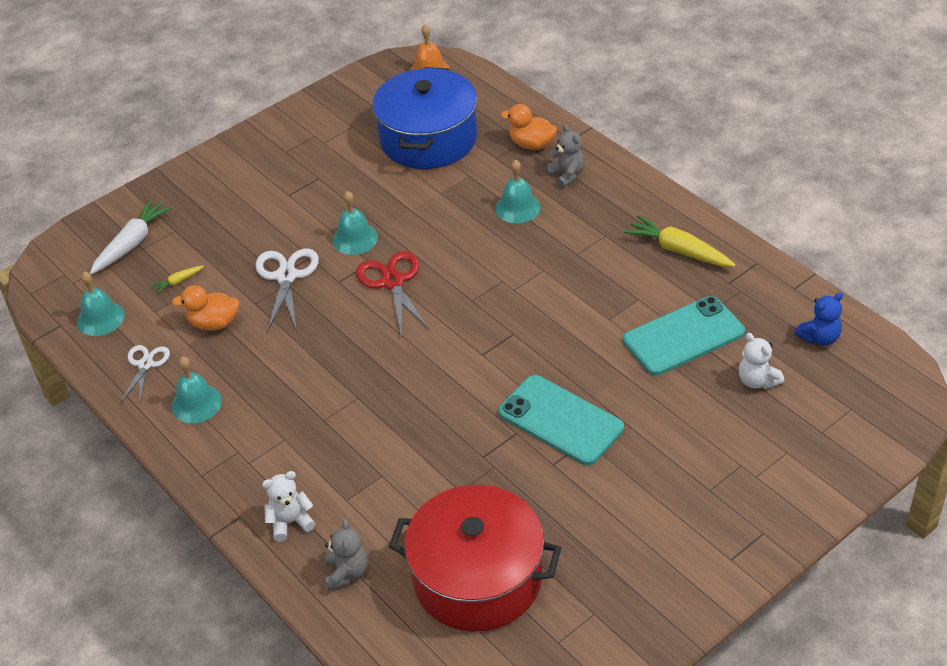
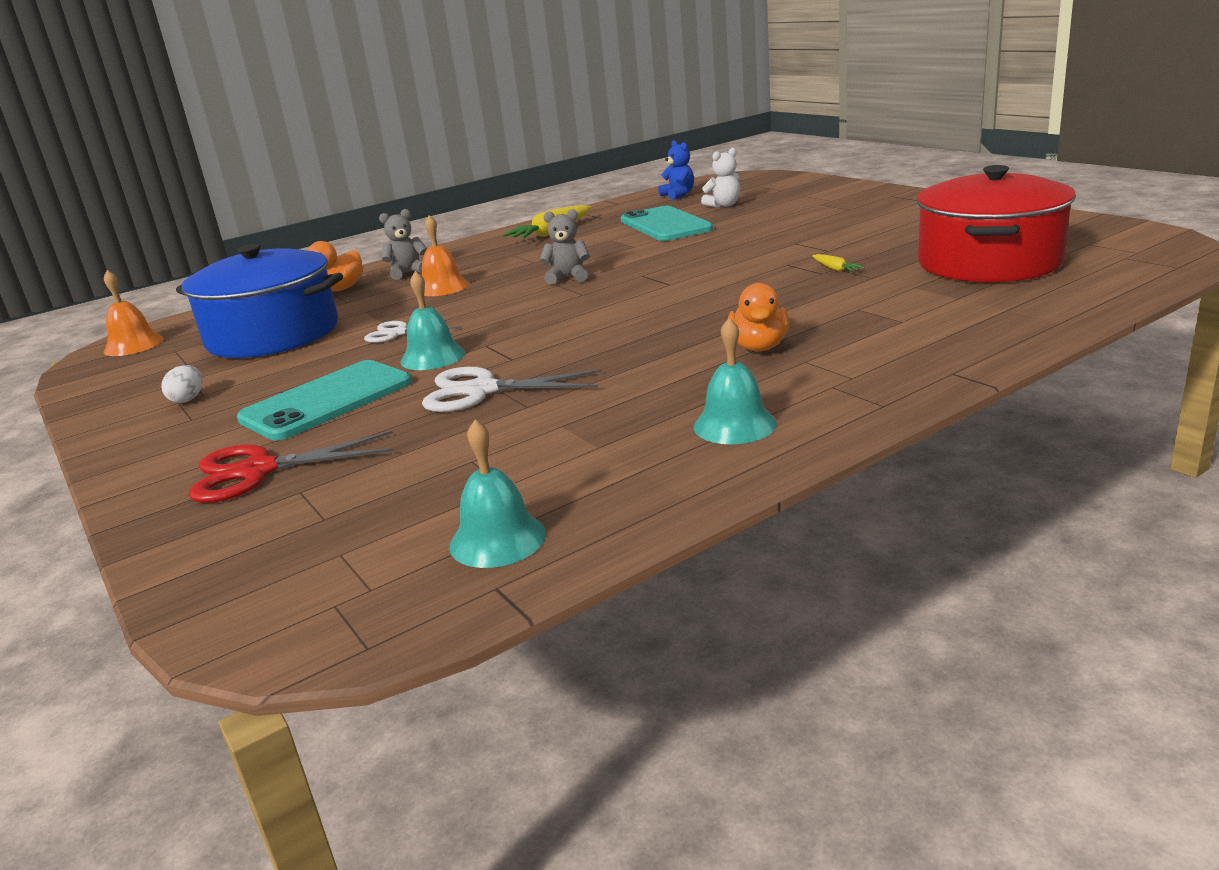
camera: 85 degrees left, 20 degrees down
white carrot [90,199,173,274] -> none
white scissors [120,345,170,405] -> white scissors moved to [364,321,462,343]
yellow carrot [152,266,204,293] -> yellow carrot moved to [812,254,864,272]
orange duck [172,285,239,330] -> orange duck moved to [728,283,789,351]
white teddy bear [262,471,316,542] -> none
grey teddy bear [325,519,368,591] -> grey teddy bear moved to [540,209,590,285]
red scissors [356,251,430,338] -> red scissors moved to [189,431,393,503]
turquoise bell [495,160,541,223] -> orange bell [422,215,469,296]
turquoise phone [498,375,624,465] -> turquoise phone moved to [237,360,412,440]
none -> white egg [161,365,203,403]

